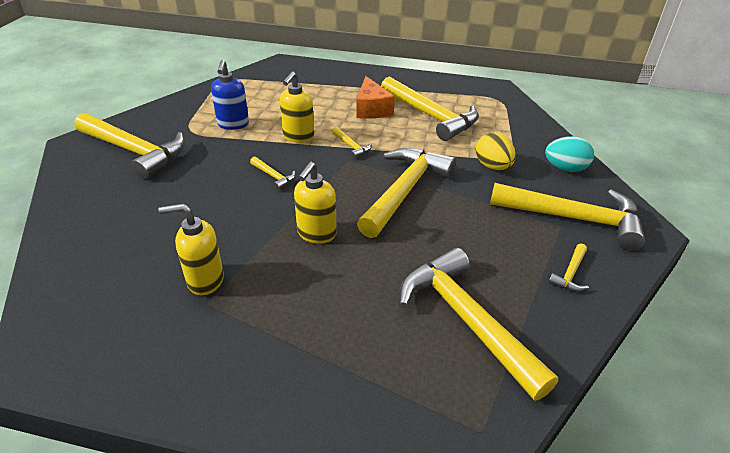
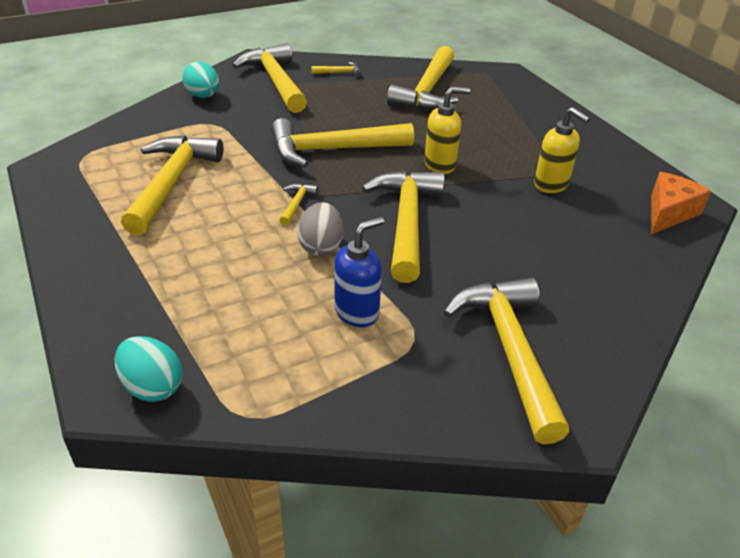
camera: 130 degrees left, 0 degrees up
yellow hammer [250,157,296,190] -> yellow hammer [362,170,445,283], size x2.42
yellow soap dispenser [280,71,314,143] -> grey egg [297,202,344,256]
orange cheese [356,76,395,119] -> orange cheese moved to [651,172,711,234]
yellow egg [476,133,516,170] -> none
none -> turquoise egg [115,336,183,402]

